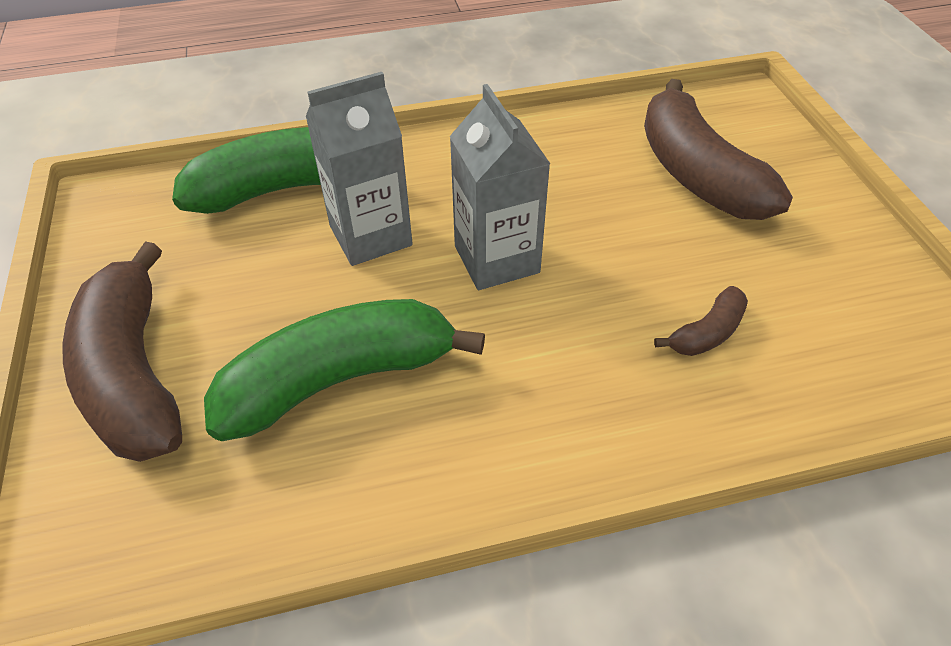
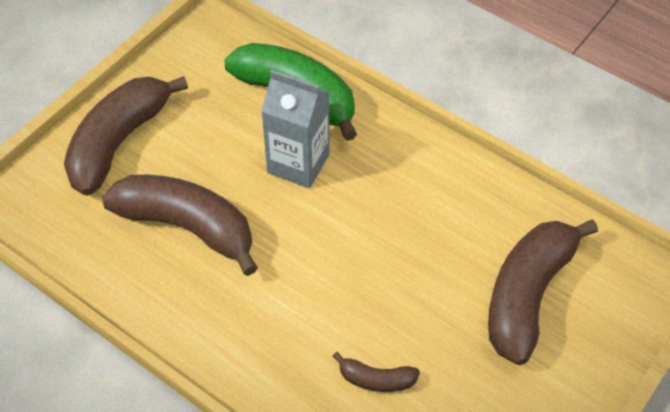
camera: 50 degrees right, 5 degrees up
green banana [204,299,485,441] -> brown banana [102,175,258,276]
grey carton [449,84,550,290] -> none

